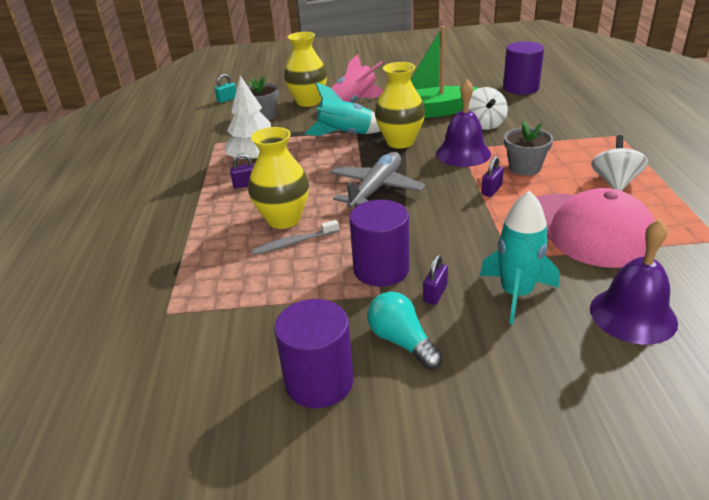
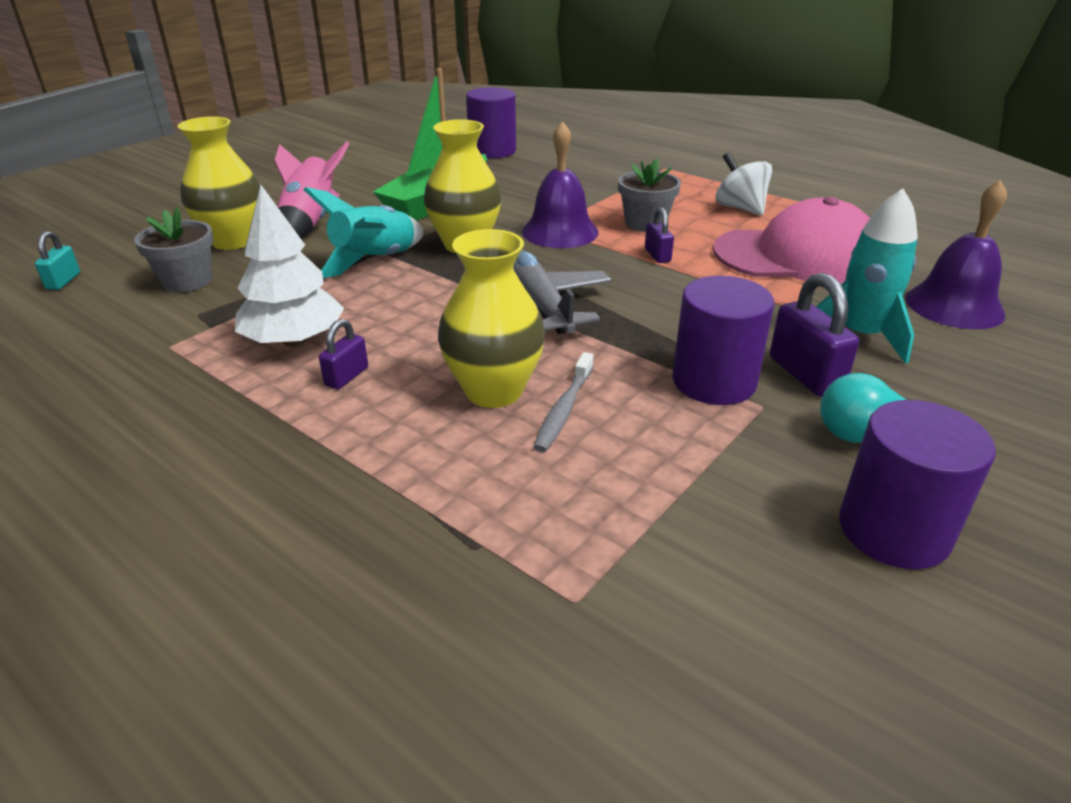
camera: 50 degrees left, 0 degrees up
purple padlock [423,255,448,305] -> purple padlock [770,273,859,397], size x1.71
white spinning top [469,87,508,130] -> none

